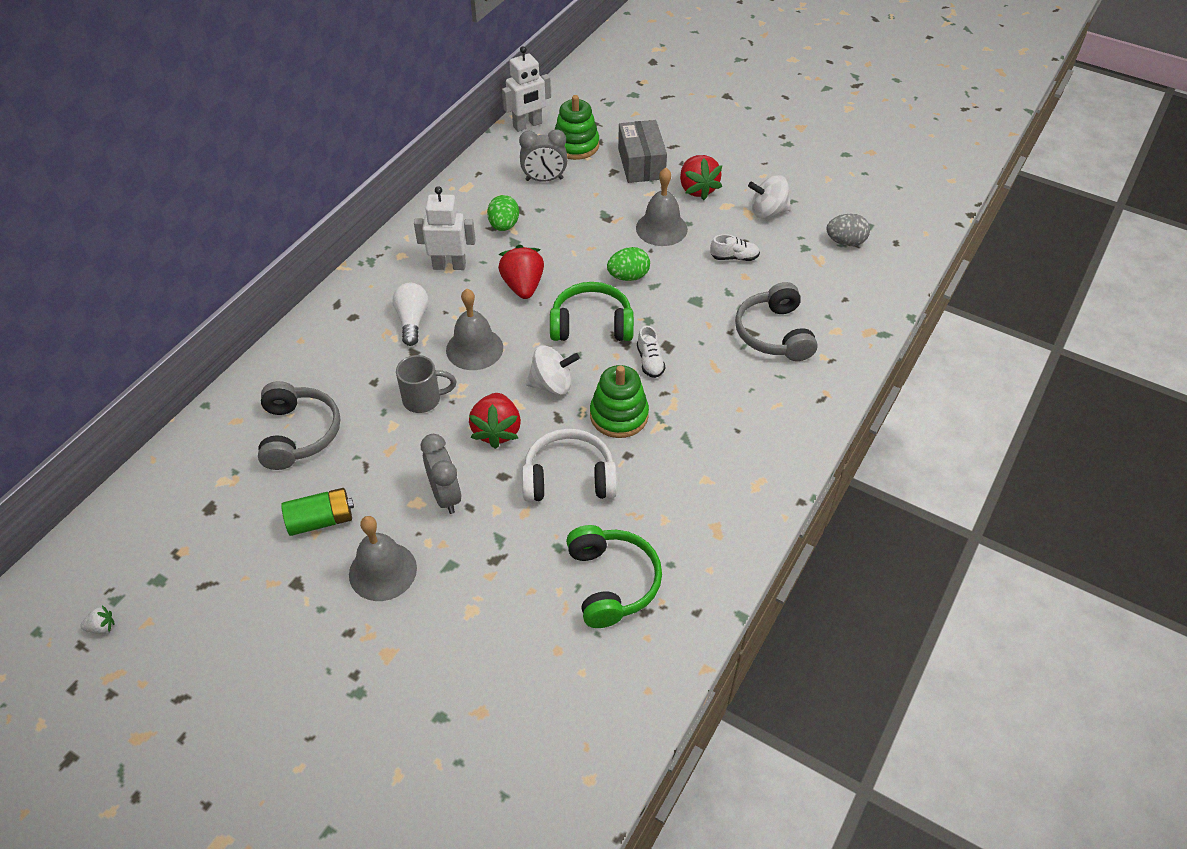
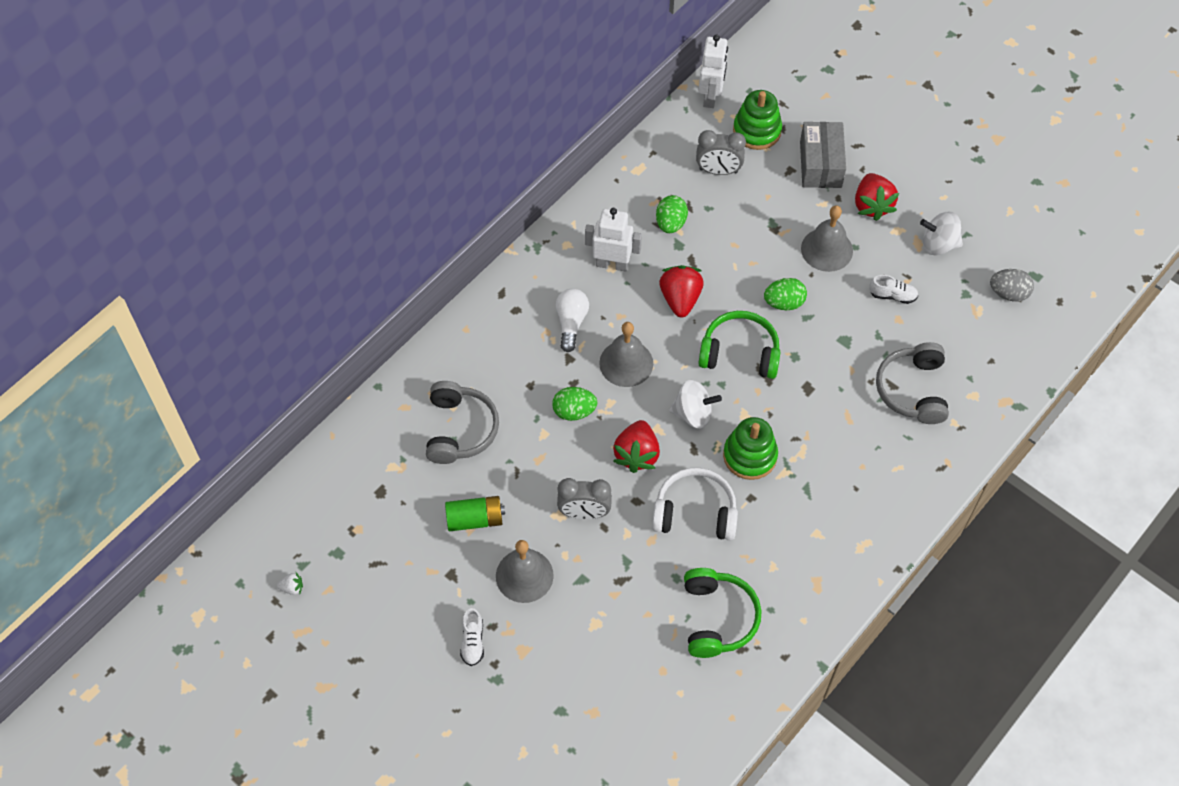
camera: 10 degrees right, 10 degrees up
grey mug [396,355,457,413] -> green egg [552,387,597,421]
grey clock [421,434,462,514] -> grey clock turned 105 degrees clockwise [557,478,612,519]
white robot [502,46,551,132] -> white robot turned 60 degrees counterclockwise [699,34,728,108]
white shoe [637,326,665,378] -> white shoe moved to [460,608,484,666]

